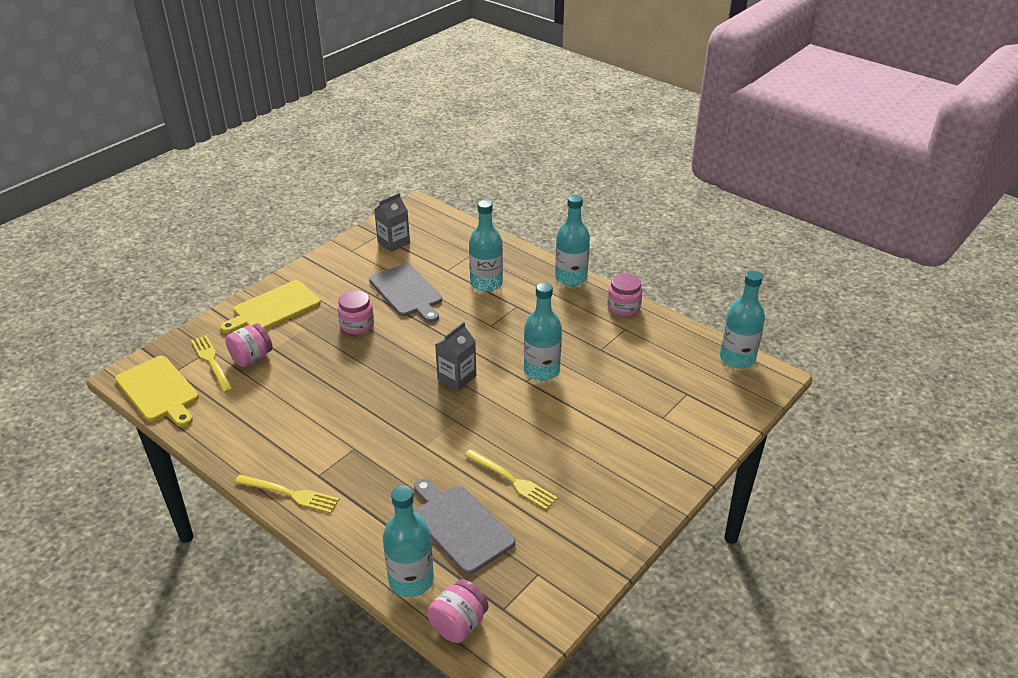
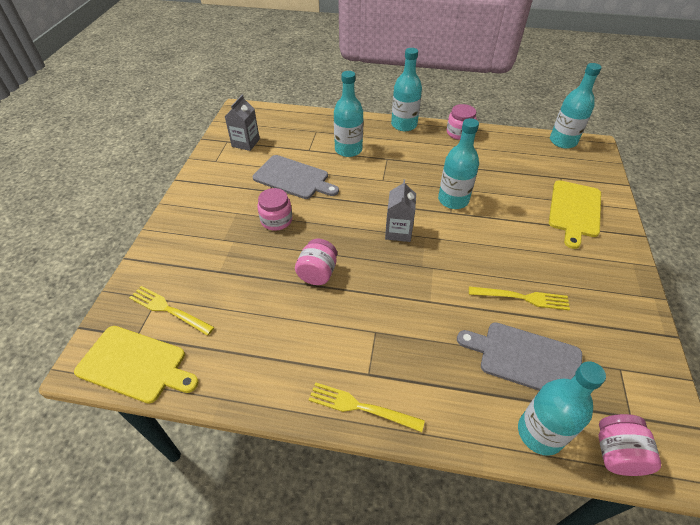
camera: 30 degrees left, 10 degrees up
yellow cutting board [220,280,321,333] -> yellow cutting board moved to [549,180,601,249]
pink jar [225,323,272,367] -> pink jar moved to [295,239,337,285]
yellow fork [234,475,339,513] -> yellow fork turned 150 degrees counterclockwise [309,382,425,432]

